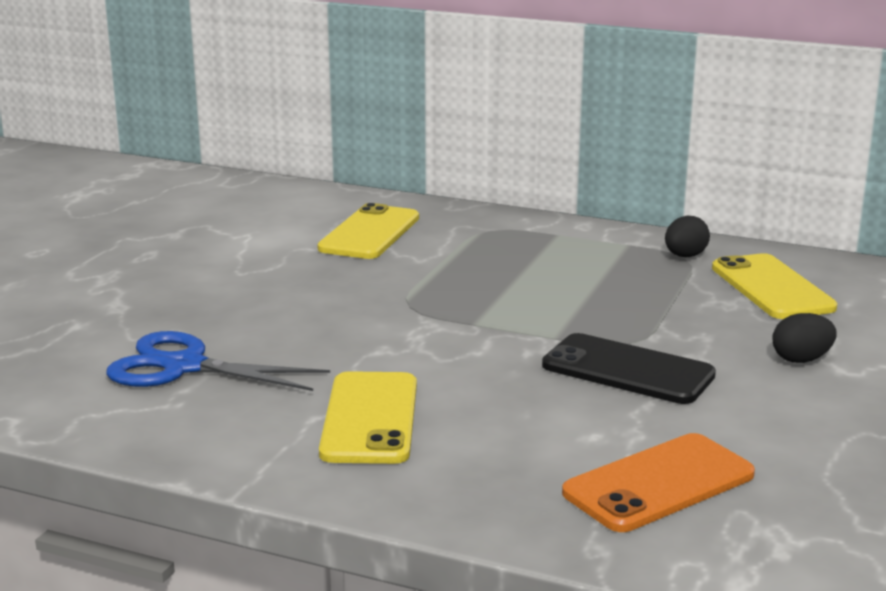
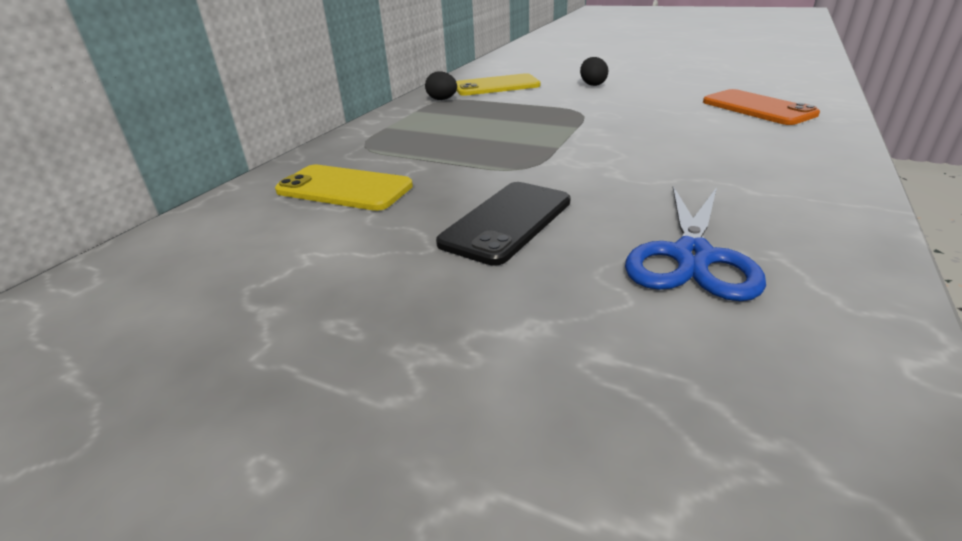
camera: 85 degrees left, 10 degrees up
yellow phone [319,371,417,464] -> none
black phone [542,333,716,404] -> black phone moved to [436,182,571,266]

